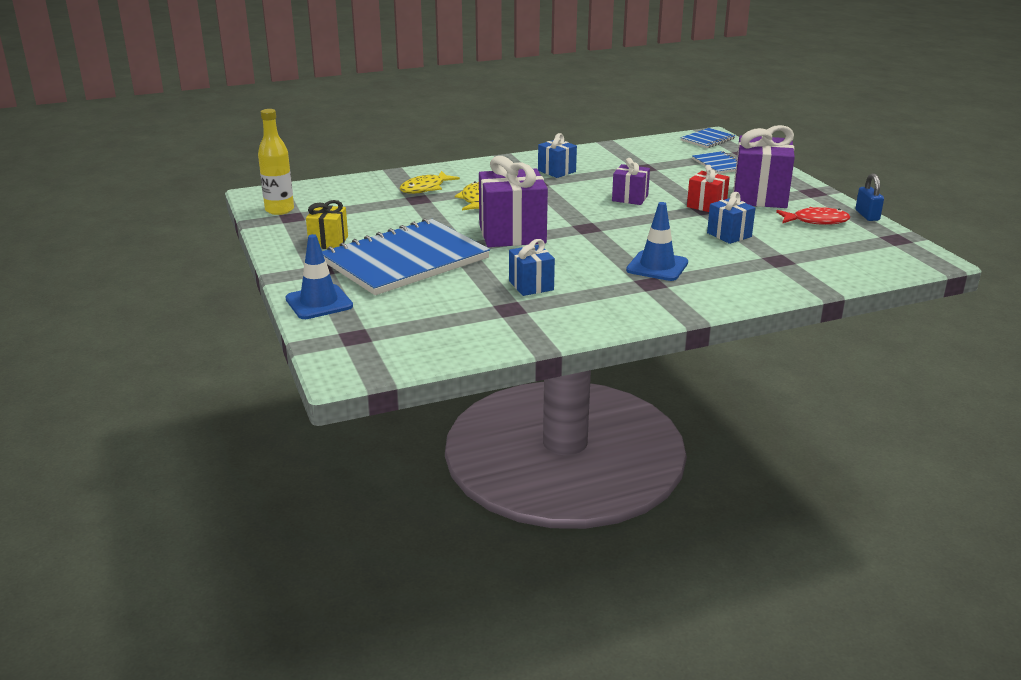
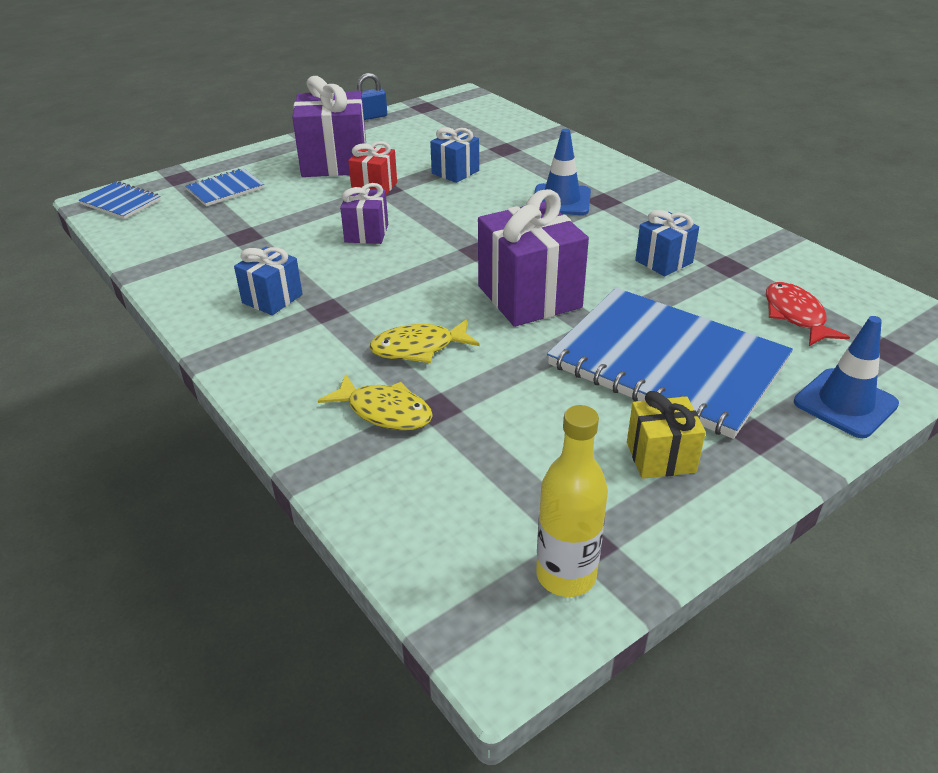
camera: 105 degrees left, 10 degrees up
red fish [776,207,850,225] -> red fish moved to [766,282,850,346]

